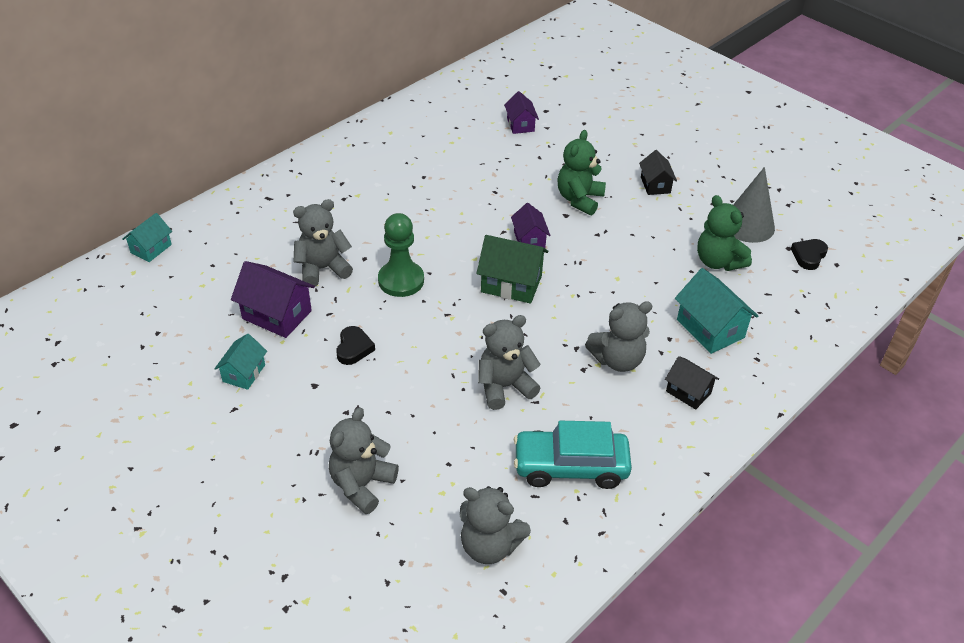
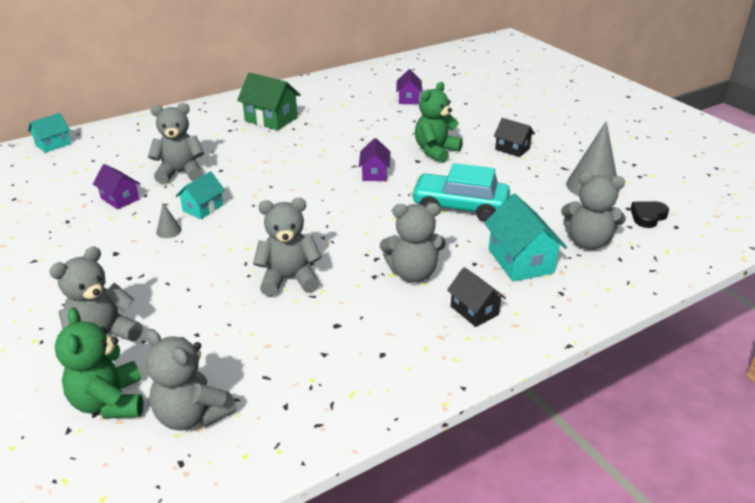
camera: 15 degrees right, 10 degrees down
turquoise house [214,334,267,390] -> turquoise house moved to [176,171,225,219]
purple house [231,261,315,338] -> purple house [93,164,140,209], size x0.62
black heart [336,326,375,365] -> grey cone [156,203,182,238]
green pawn [378,213,424,297] -> none
green house [476,235,548,304] -> green house moved to [237,72,301,130]
turquoise car [514,421,632,489] -> turquoise car moved to [411,163,510,222]
black house [639,150,677,195] -> black house turned 60 degrees counterclockwise [494,118,535,157]
green teddy bear [697,195,752,271] -> green teddy bear moved to [55,308,143,419]
none -> grey teddy bear [561,172,626,250]

